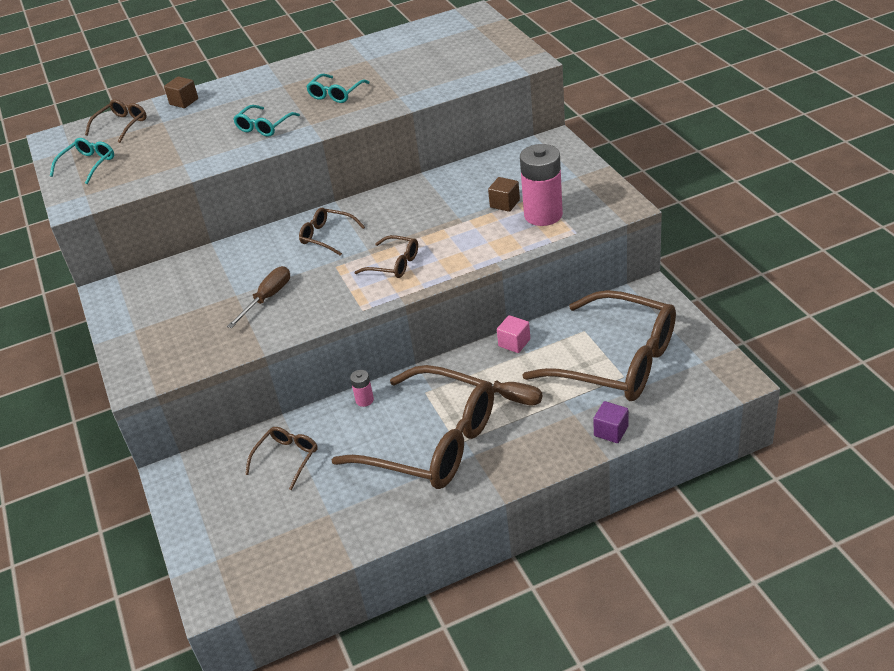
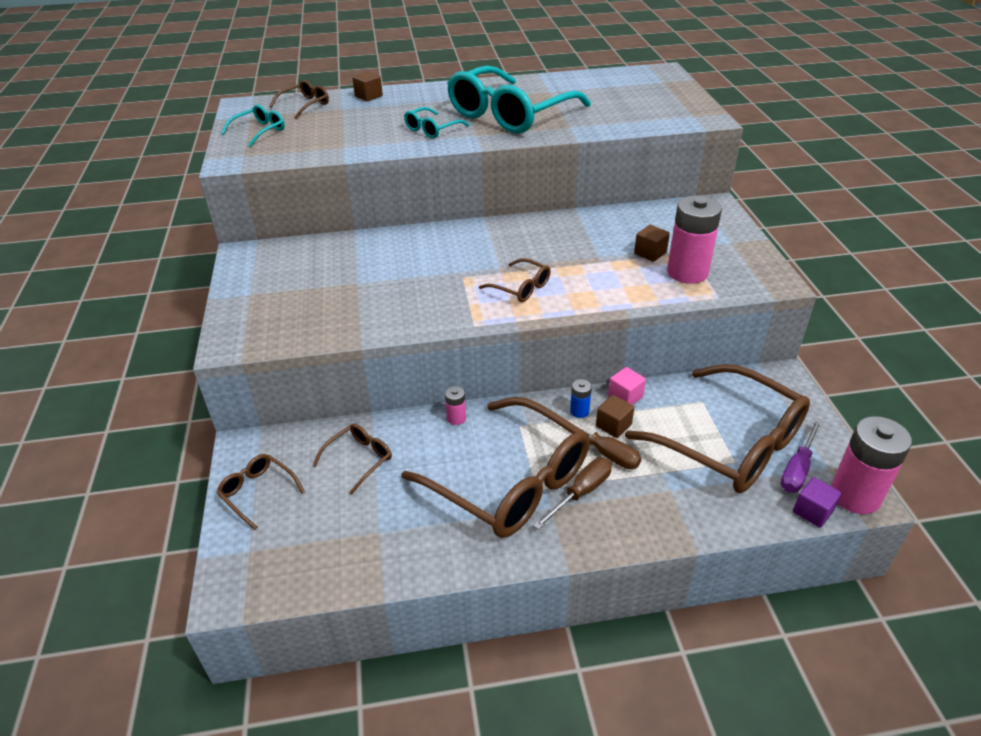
camera: 10 degrees right, 0 degrees up
brown screwdriver [227,266,290,328] -> brown screwdriver moved to [533,458,612,530]
brown glasses [299,208,365,256] -> brown glasses moved to [216,454,305,530]
turquoise glasses [306,74,370,103] -> turquoise glasses [447,66,591,134], size x2.30
purple cube [593,401,629,443] -> purple cube moved to [793,477,841,528]
none -> blue battery [570,379,592,418]
none -> brown cube [596,395,634,438]
none -> purple screwdriver [781,419,822,493]
none -> pink battery [831,416,912,514]

